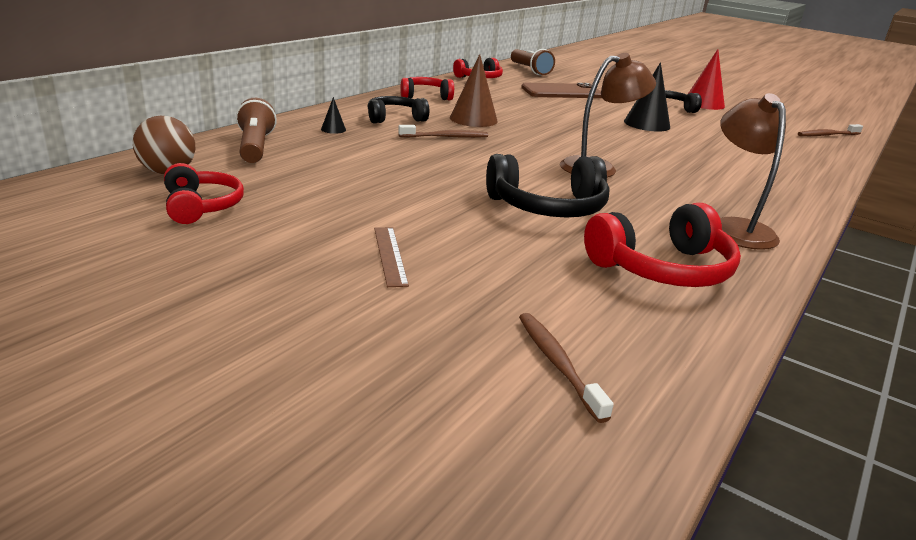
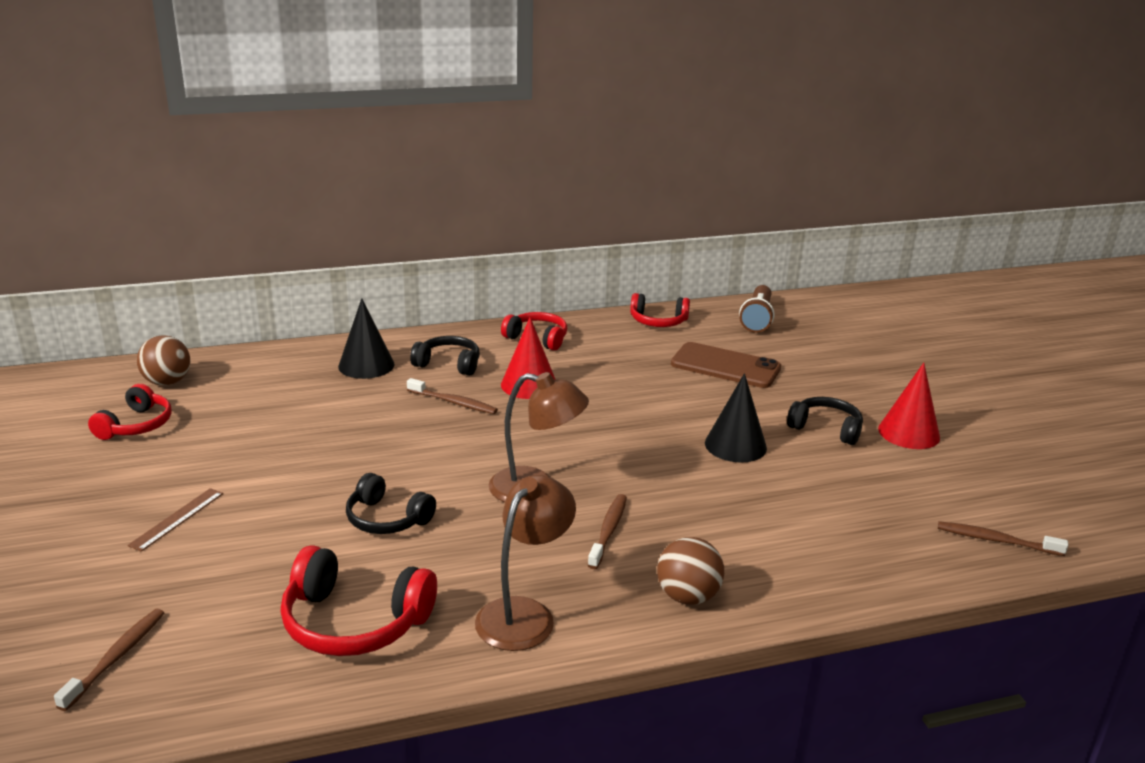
camera: 40 degrees right, 0 degrees up
brown flashlight [236,98,277,163] -> none
black cone [321,97,346,134] -> black cone [338,298,394,379], size x2.15
brown cone [450,54,498,127] -> red cone [501,317,556,399]
black headphones [486,154,610,218] -> black headphones [346,473,436,534], size x0.66
none -> brown toothbrush [587,494,627,569]
none -> brown ball [657,537,724,605]

